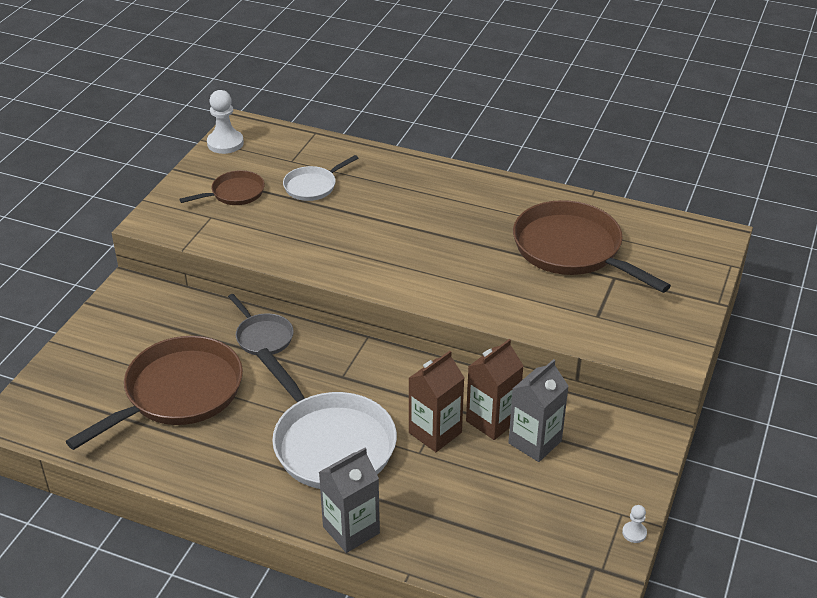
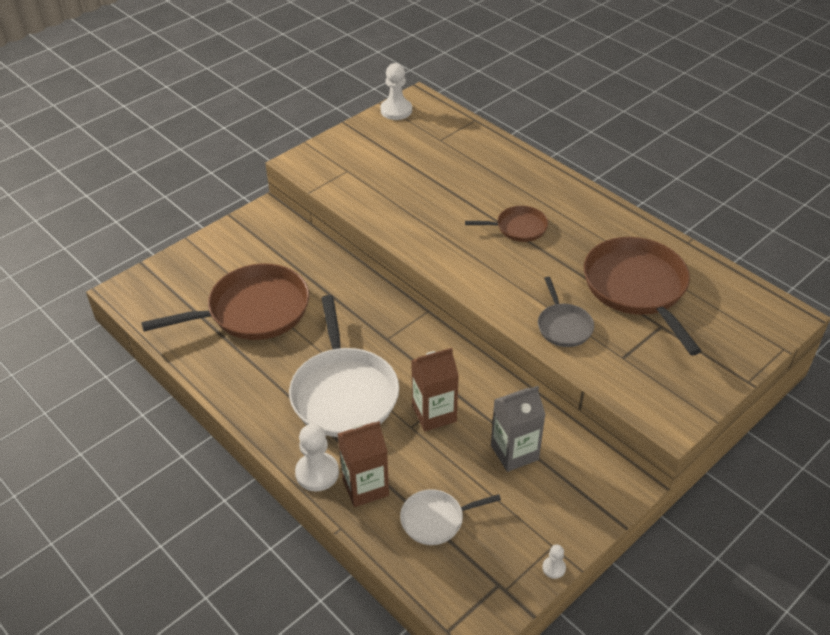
camera: 25 degrees right, 5 degrees up
brown pan [179,170,265,205] -> brown pan moved to [465,206,548,242]
grey pan [228,294,294,356] -> grey pan moved to [538,277,594,347]
white pan [283,155,358,201] -> white pan moved to [400,489,501,545]
grey carton [319,448,380,553] -> white pawn [295,424,339,491]
brown carton [466,339,524,440] -> brown carton moved to [337,421,389,507]

